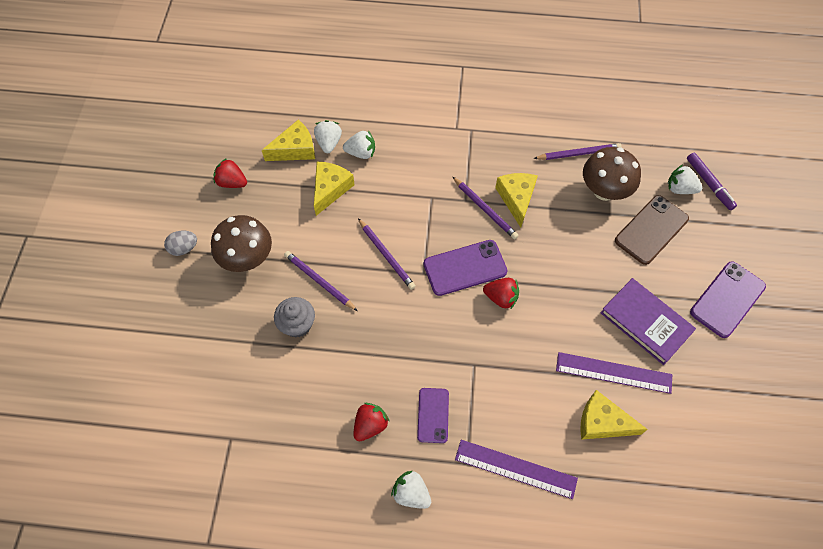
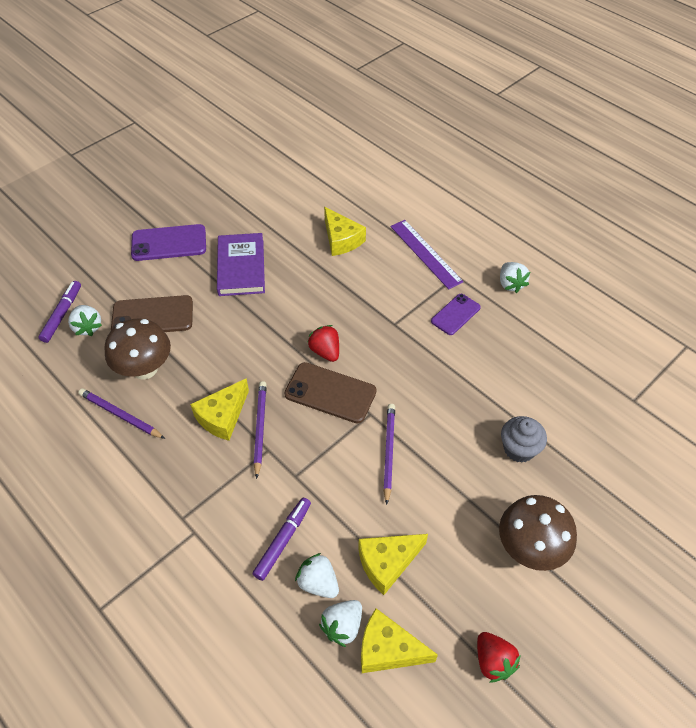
camera: 140 degrees left, 10 degrees down
grey egg [164,231,197,256] -> none
purple pencil [284,251,358,311] -> none
red strawberry [353,403,390,441] -> none
purple phone [424,240,507,296] -> brown phone [284,362,377,423]
purple ruler [556,352,672,394] -> none
none -> purple marker [253,498,311,581]

